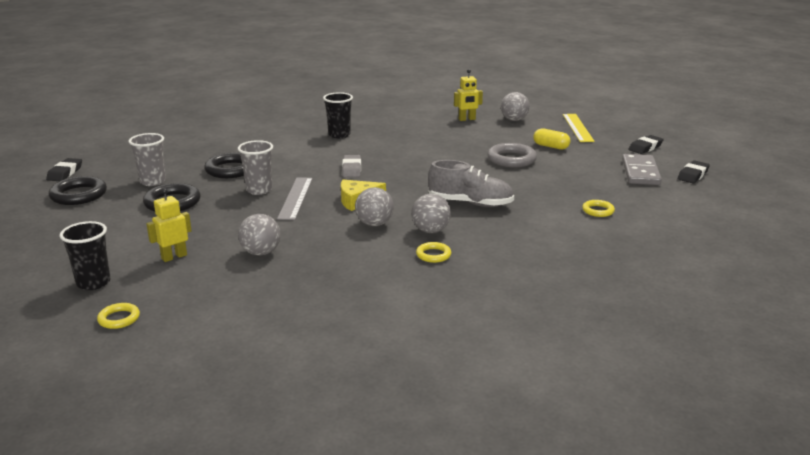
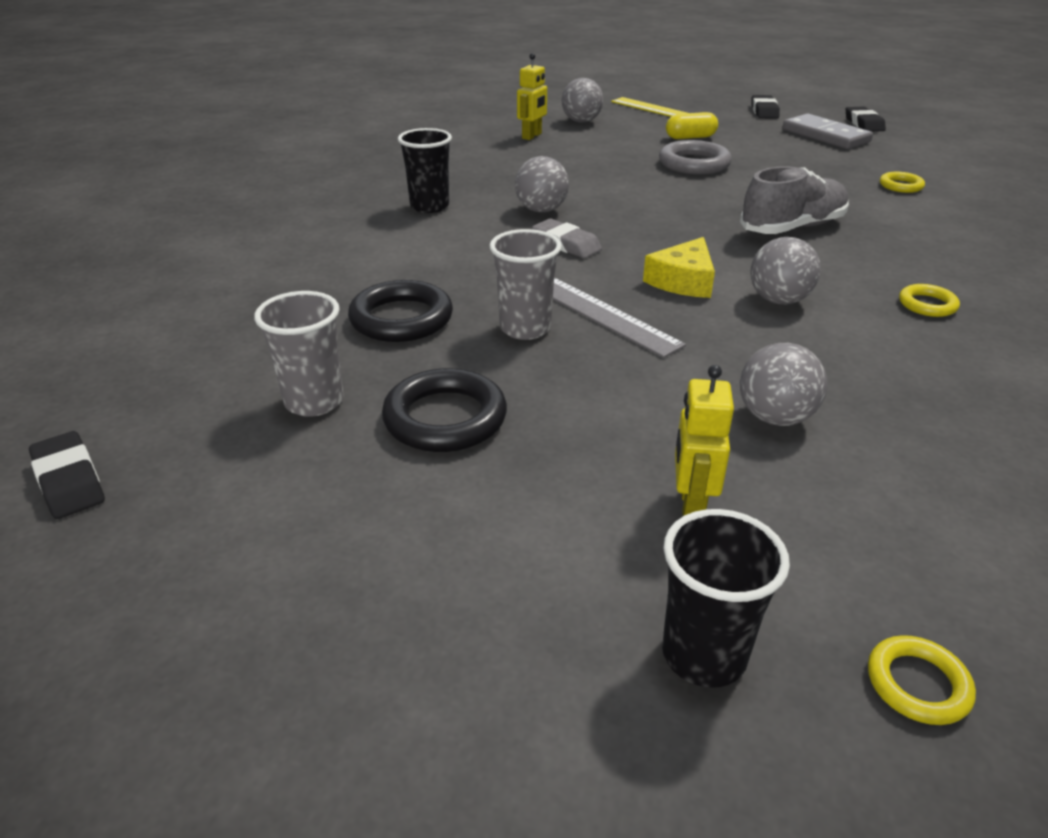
camera: 45 degrees left, 10 degrees up
black ring [49,176,107,205] -> none
grey ball [411,194,451,233] -> grey ball moved to [515,156,569,213]

